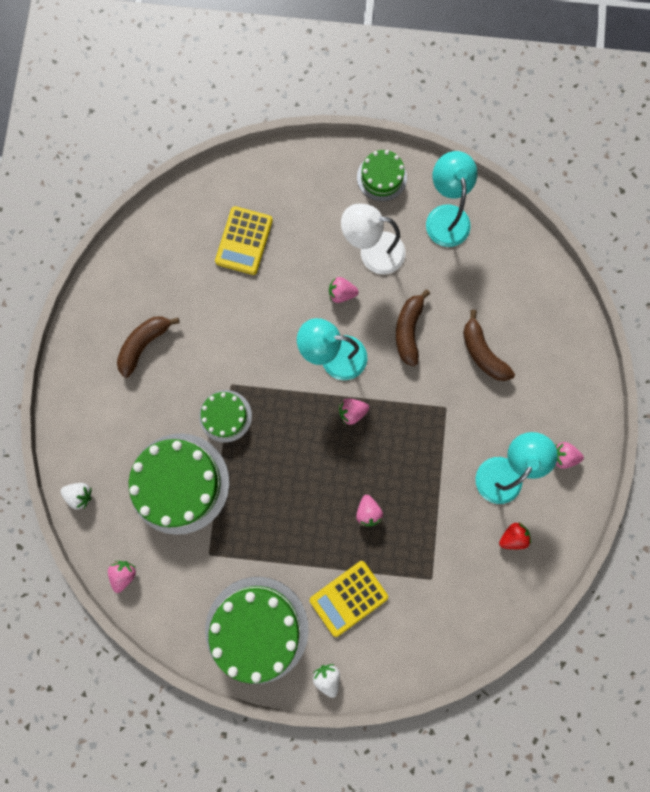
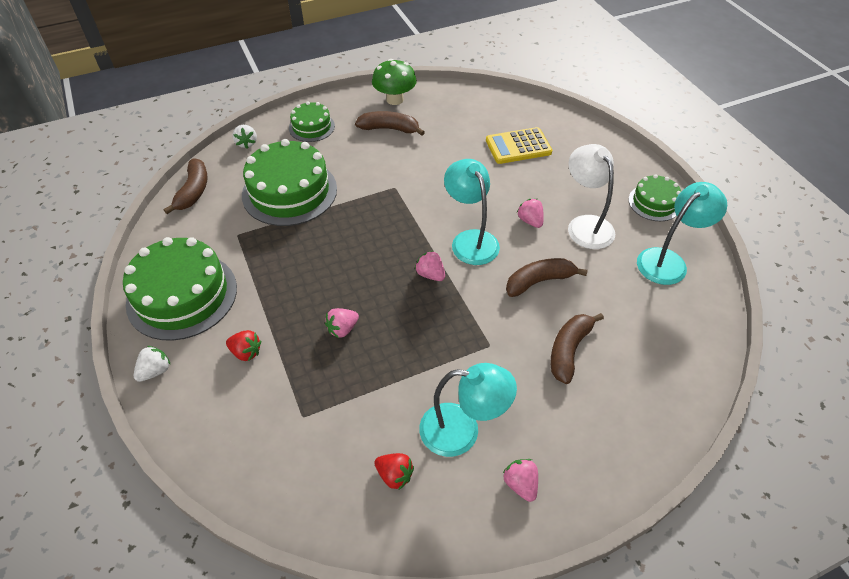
camera: 60 degrees right, 30 degrees down
pink strawberry [108,561,136,593] -> brown banana [164,158,208,214]
green cake [199,390,252,443] -> green cake moved to [289,101,335,142]
yellow calculator [310,561,388,637] -> red strawberry [226,330,261,361]
none -> green mushroom [372,59,417,105]

